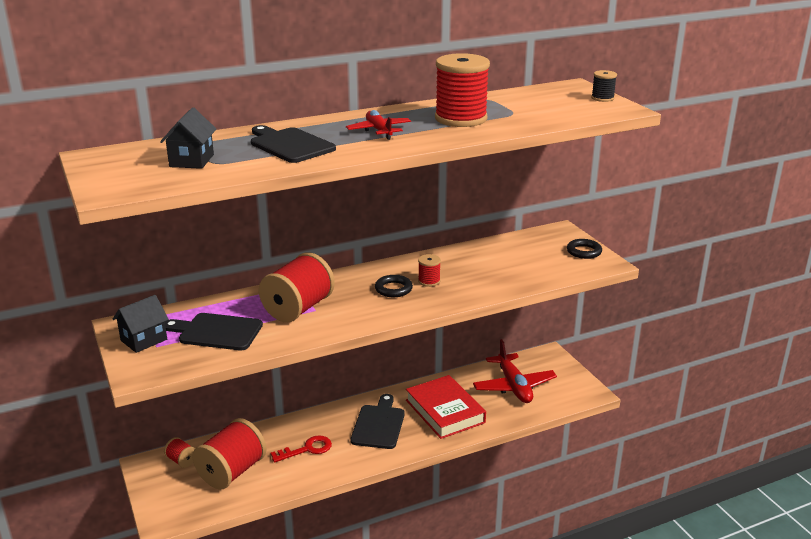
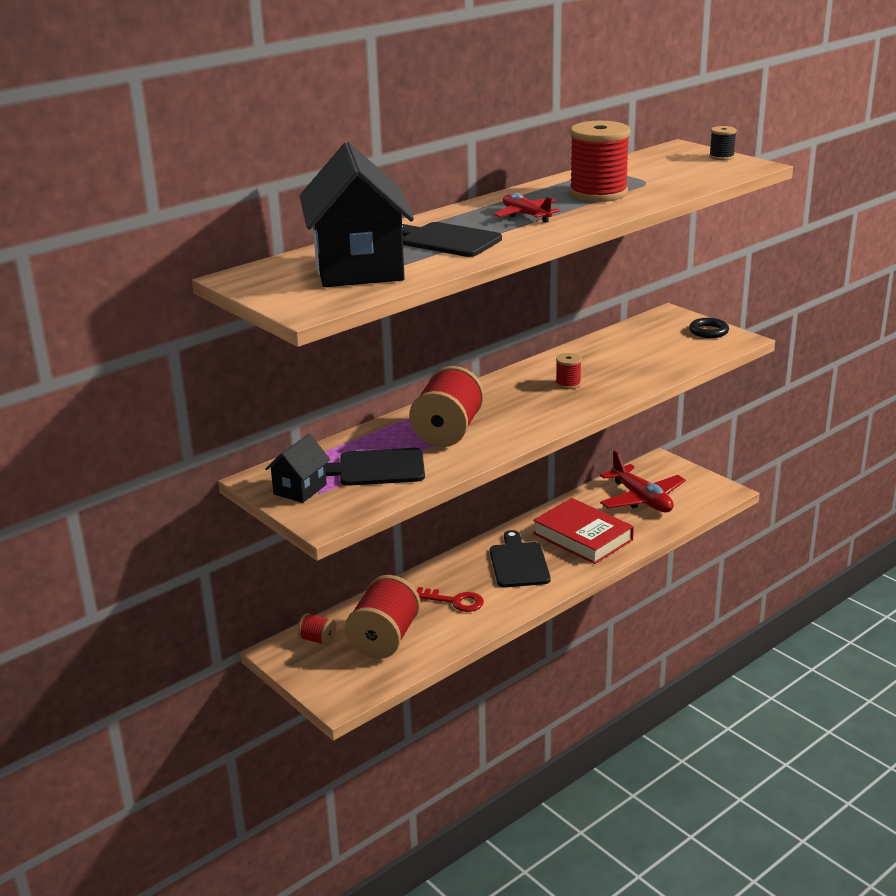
camera: 15 degrees left, 0 degrees up
black house [160,107,216,169] -> black house [300,142,414,287], size x2.07
red key [271,435,332,463] -> red key turned 60 degrees clockwise [416,587,484,612]
black ring [375,275,413,297] -> none

